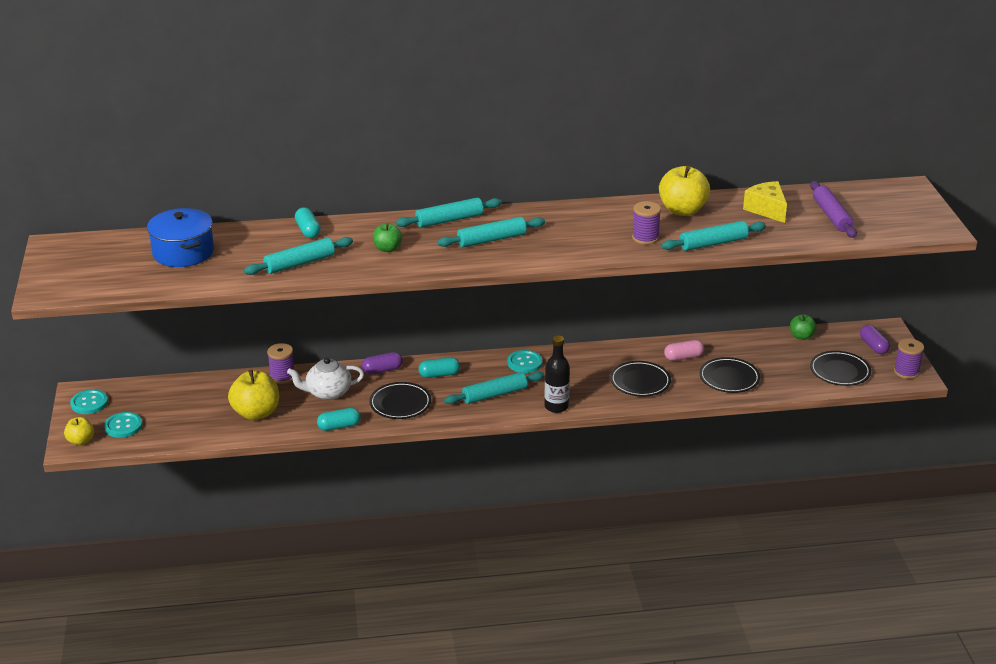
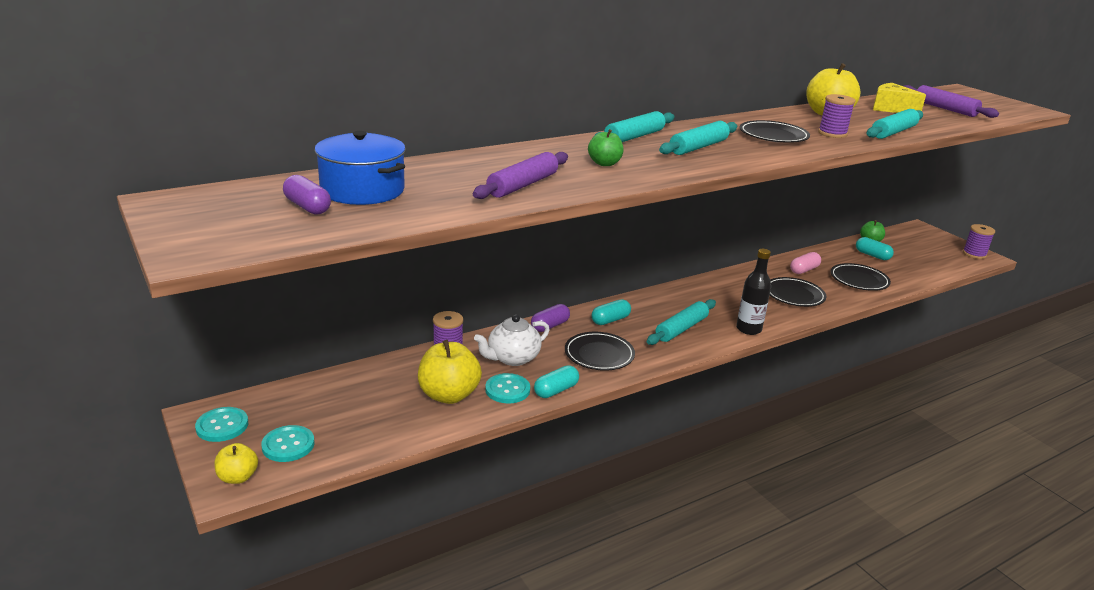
camera: 25 degrees left, 5 degrees down
turquoise rolling pin [244,237,353,275] -> purple rolling pin [473,152,568,199]
turquoise capsule [295,208,321,238] -> turquoise capsule moved to [856,237,894,260]
turquoise button [507,350,543,373] -> turquoise button moved to [485,373,530,403]
black plate [810,351,871,386] -> black plate moved to [740,120,810,143]
purple capsule [860,325,890,354] -> purple capsule moved to [283,175,331,215]

